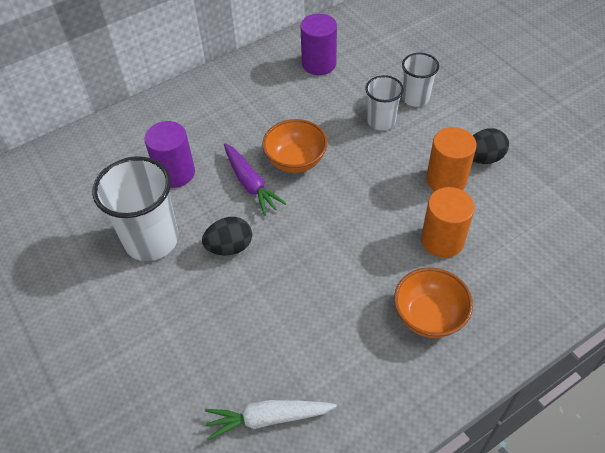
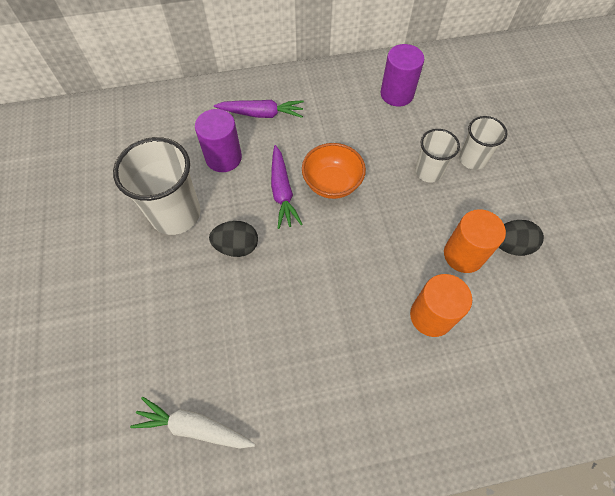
camera: 20 degrees right, 10 degrees up
orange bowl [394,267,473,338] -> none
none -> purple carrot [214,100,304,118]

